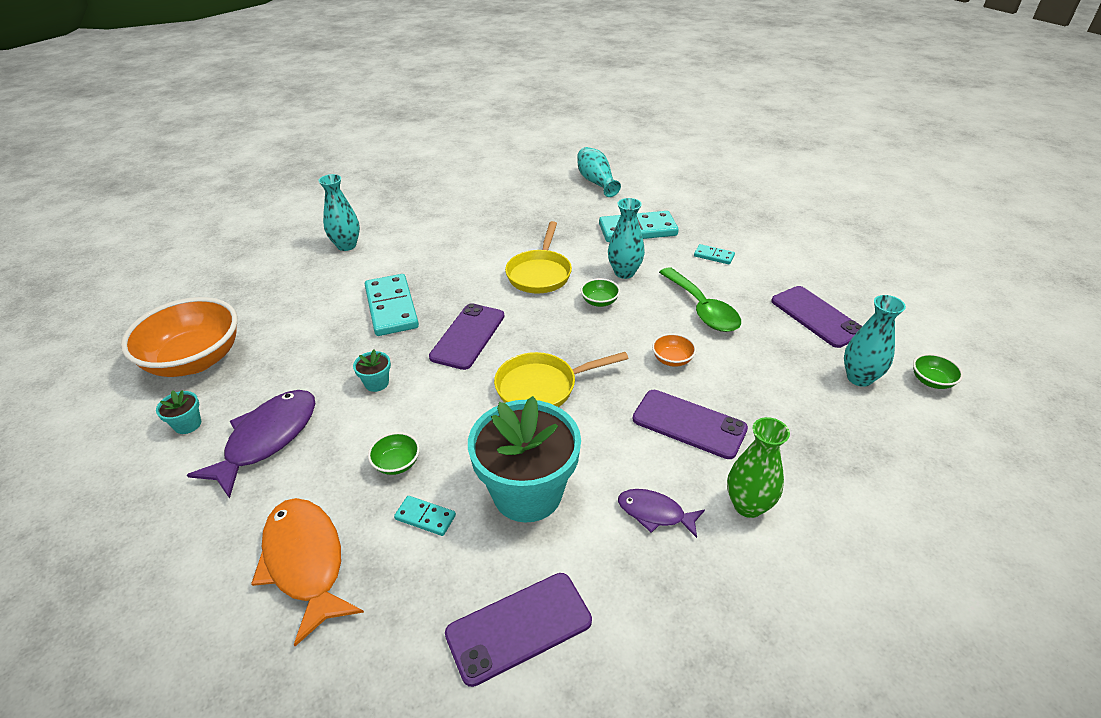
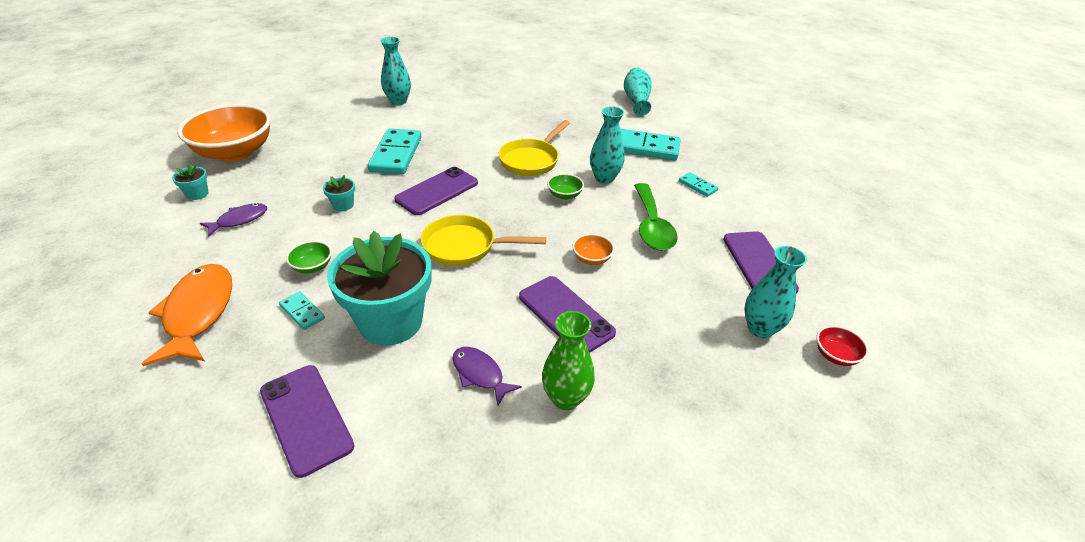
camera: 20 degrees right, 0 degrees up
purple fish [187,390,316,499] -> purple fish [200,203,267,237], size x0.56
purple phone [445,573,592,687] -> purple phone turned 60 degrees clockwise [260,365,354,478]
green bowl [913,354,963,389] -> red bowl [816,325,869,366]

